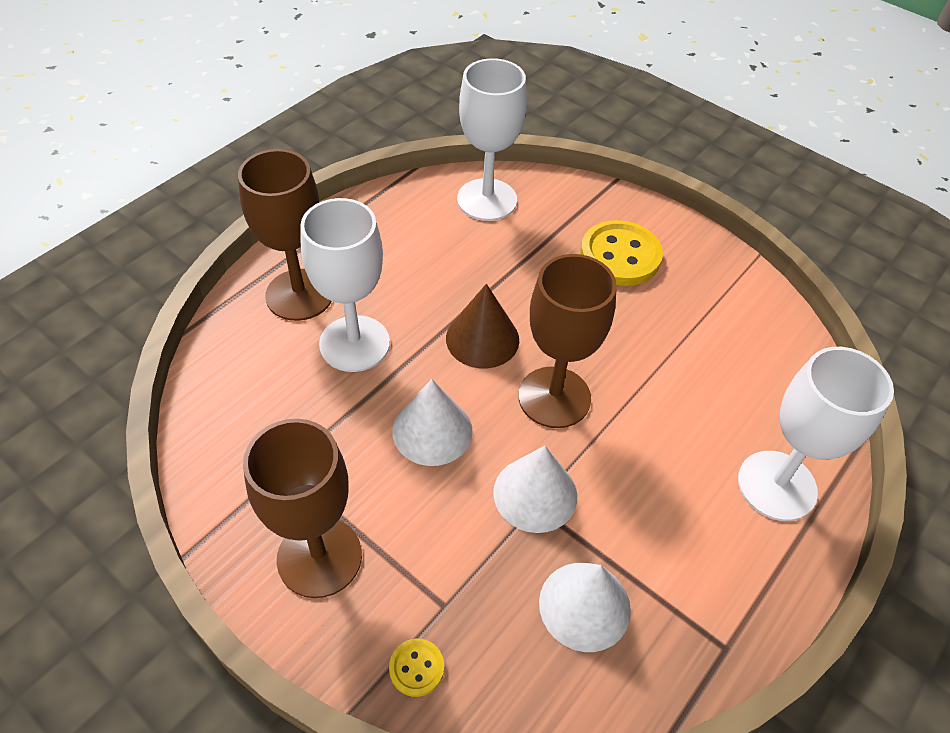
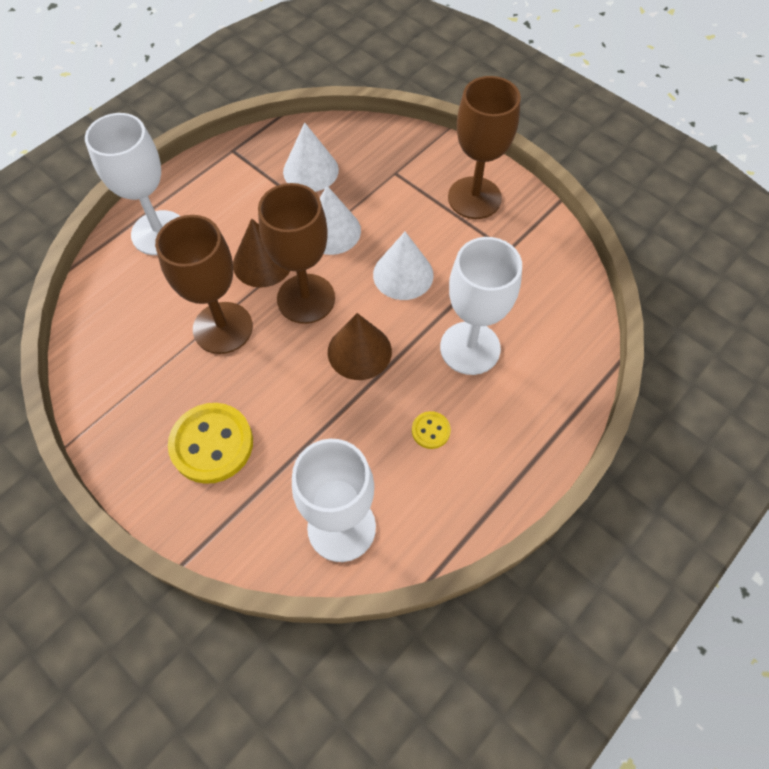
camera: 175 degrees left, 10 degrees up
brown goblet [238,149,332,321] -> brown goblet moved to [155,215,253,354]
yellow button [389,639,444,697] -> yellow button moved to [412,411,451,449]
none -> brown cone [233,219,290,288]

